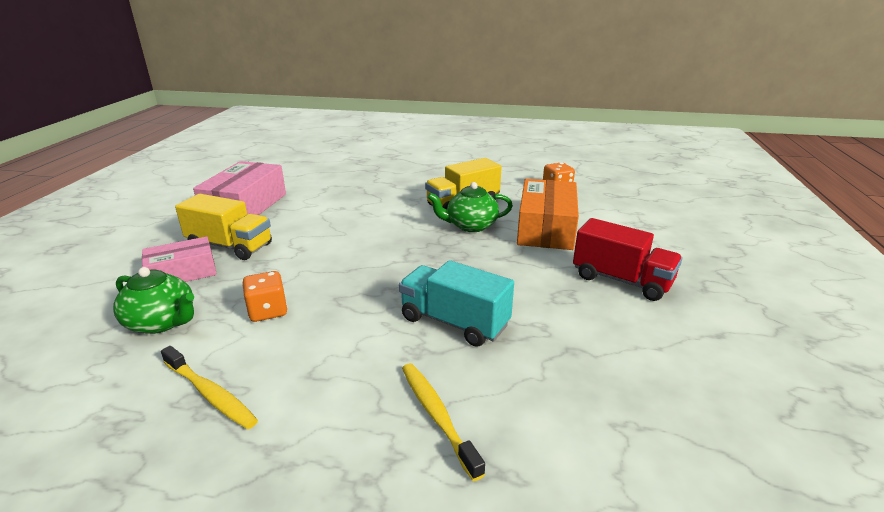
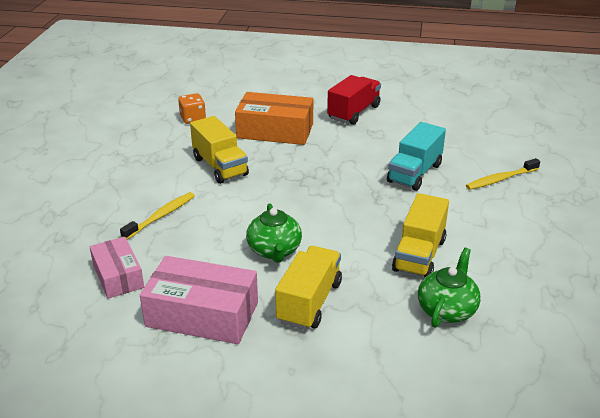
camera: 90 degrees left, 5 degrees up
pink box [142,236,217,282] -> pink box moved to [90,237,144,299]
yellow toothbrush [161,346,258,429] -> yellow toothbrush moved to [120,192,195,239]
orange dice [242,271,287,322] -> yellow truck [392,193,449,278]
green teapot [427,182,513,232] -> green teapot moved to [246,203,302,263]

